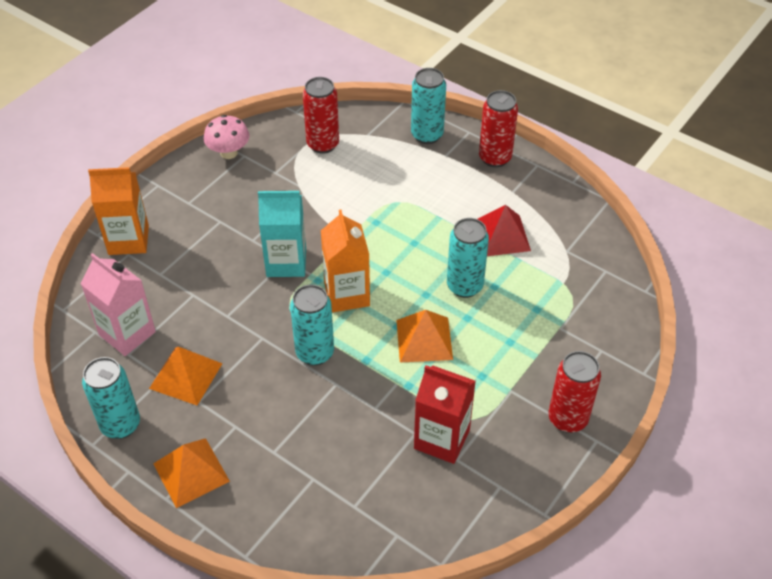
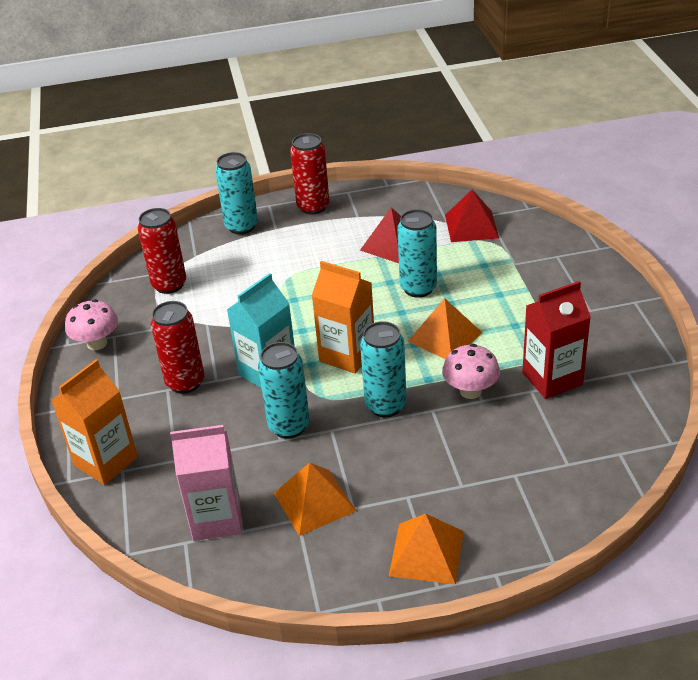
camera: 45 degrees left, 10 degrees down
turquoise can [82,357,140,439] -> turquoise can moved to [258,342,310,439]
red can [548,351,601,433] -> red can moved to [151,301,204,394]
none -> pink mushroom [442,344,500,399]
none -> red pyramid [445,189,499,242]

